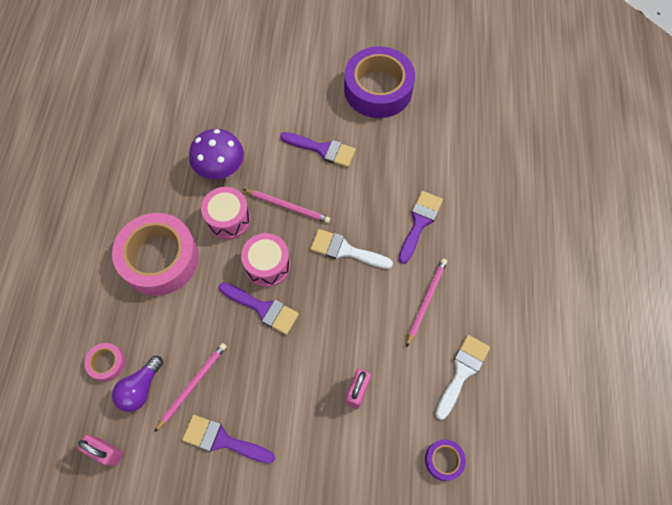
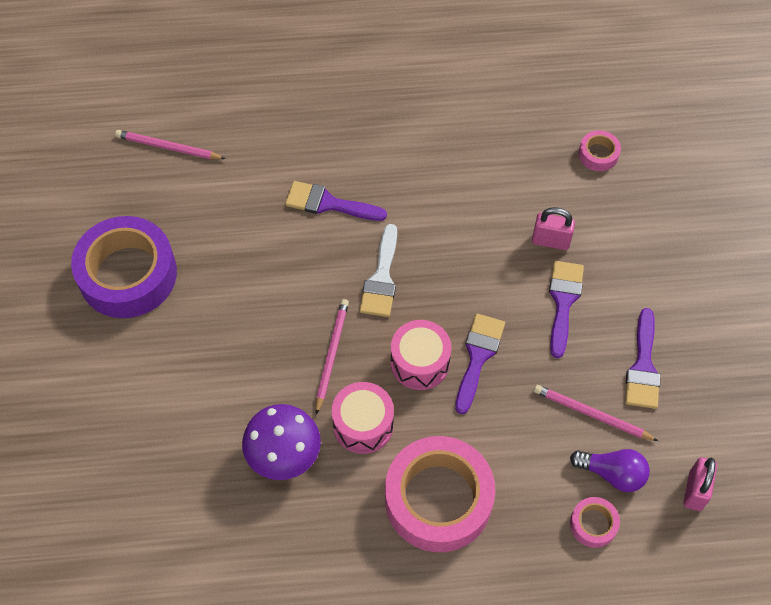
camera: 100 degrees left, 5 degrees down
purple brush [280,132,356,167] -> purple brush moved to [549,261,584,358]
pink pencil [406,259,447,347] -> pink pencil moved to [115,130,226,159]
purple tape [425,439,466,481] -> pink tape [579,130,621,171]
white brush [435,335,490,420] -> none

